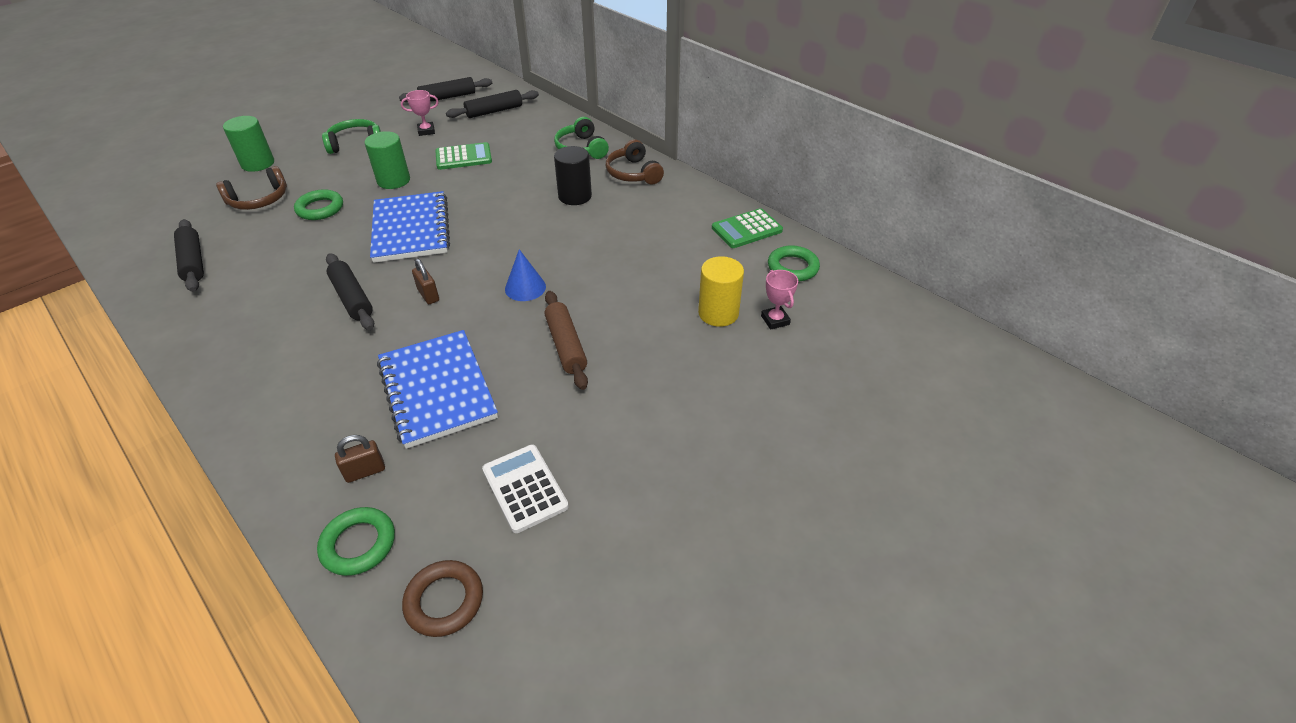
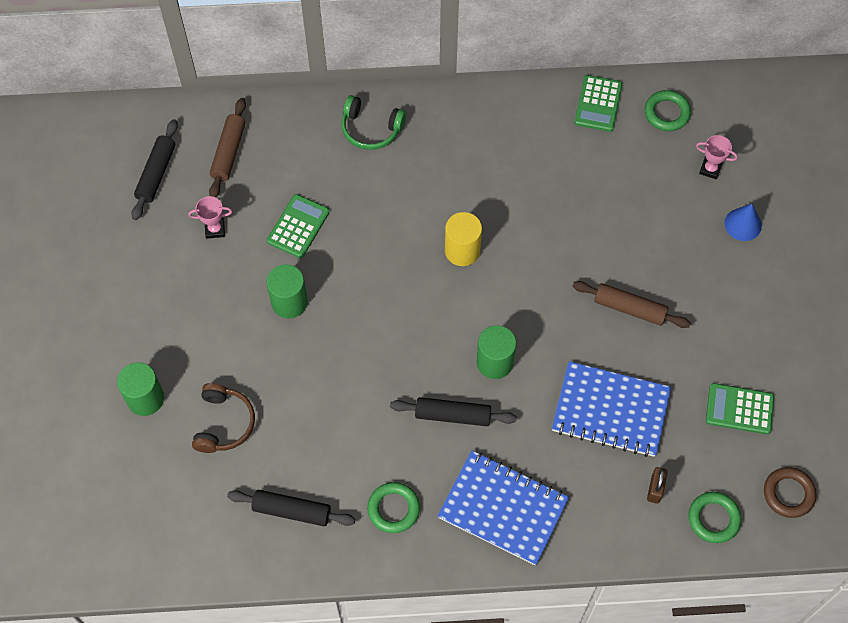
camera: 50 degrees left, 20 degrees up
green ring [294,189,343,220] -> green ring moved to [367,482,420,533]
green headphones [322,119,381,154] -> none
blue notebook [370,191,450,263] -> blue notebook moved to [438,450,569,565]
pink trophy [401,90,439,136] -> pink trophy turned 60 degrees clockwise [188,196,232,239]
brown padlock [412,258,439,304] -> green cylinder [477,325,516,379]
black rolling pin [446,90,539,118] -> brown rolling pin [209,98,246,197]
white calculator [482,445,569,533] -> green calculator [706,383,774,434]
blue cone [505,249,546,301] -> blue cone moved to [724,204,762,241]
black cylinder [554,146,592,205] -> none
brown headphones [606,139,664,184] -> none
yellow cylinder [698,256,744,327] -> yellow cylinder moved to [445,212,482,266]

